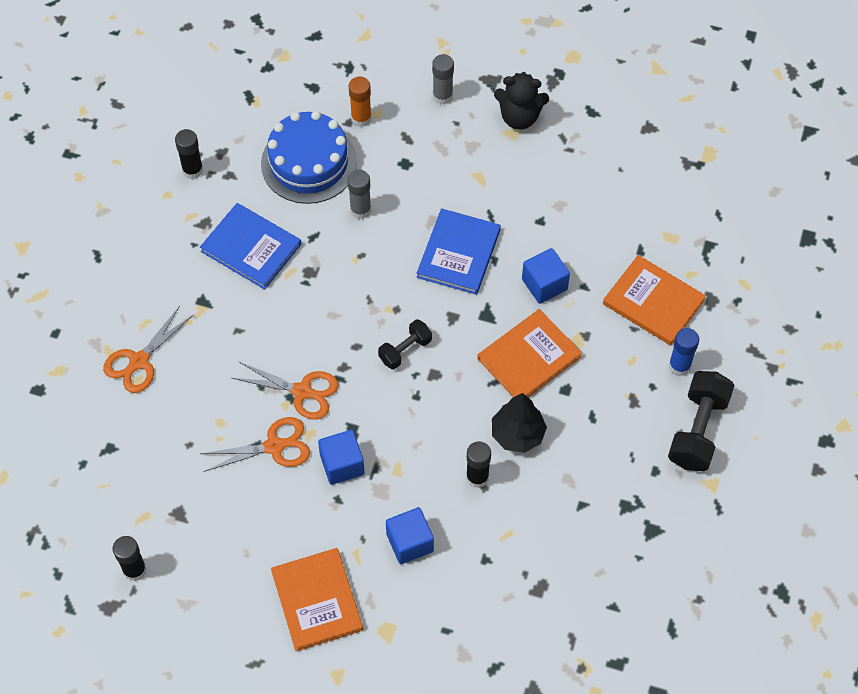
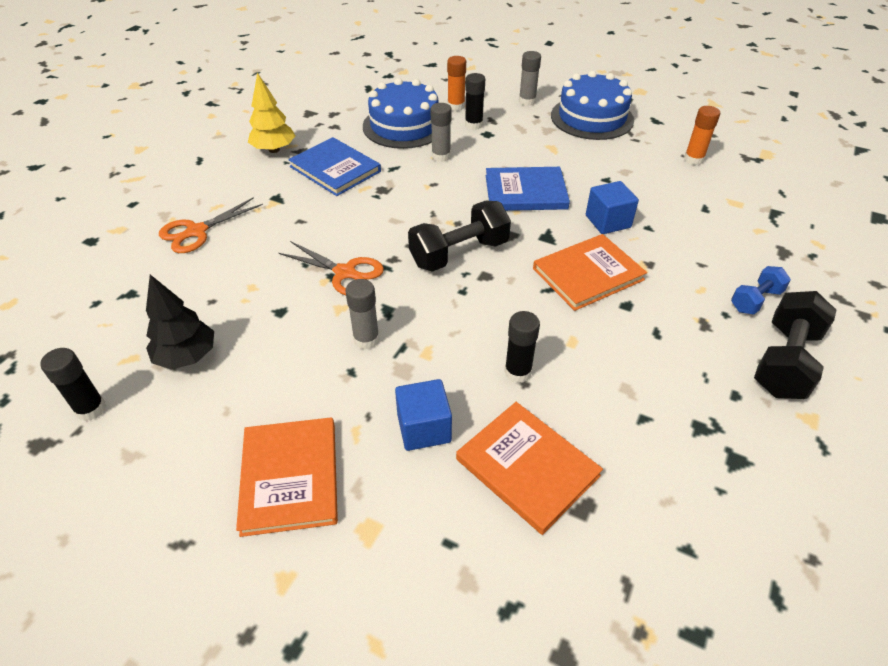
camera: 10 degrees right, 15 degrees down
black glue stick [175,129,203,179] -> black glue stick moved to [465,73,485,130]
orange scissors [201,417,310,472] -> none
blue cube [318,430,365,485] -> grey glue stick [345,279,380,349]
black dumbbell [378,319,432,369] -> black dumbbell [408,200,511,272], size x1.72
blue book [417,208,501,295] -> blue book turned 60 degrees clockwise [486,167,570,211]
black tree [492,393,547,453] -> black tree moved to [146,275,214,370]
black teddy bear [494,72,549,129] -> blue cake [551,71,634,140]
orange book [603,255,706,345] -> orange book moved to [456,402,603,535]
blue glue stick [669,328,699,376] -> blue dumbbell [731,266,791,315]
none -> yellow tree [248,73,295,153]
none -> orange glue stick [684,106,720,165]

